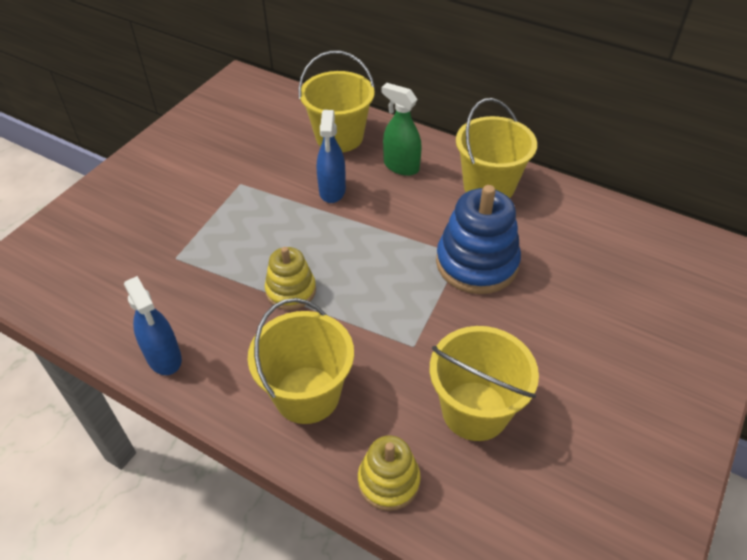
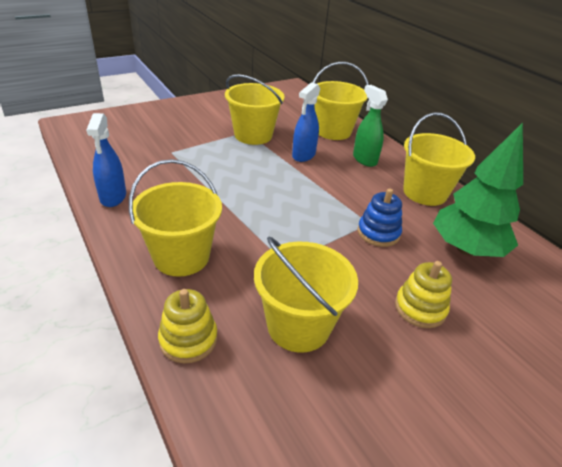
camera: 25 degrees right, 10 degrees down
yellow stacking toy [265,247,316,310] -> yellow stacking toy moved to [395,261,452,328]
blue stacking toy [436,185,521,294] -> blue stacking toy [358,188,402,247], size x0.59
none -> yellow bucket [225,74,285,145]
none -> green tree [433,122,523,257]

